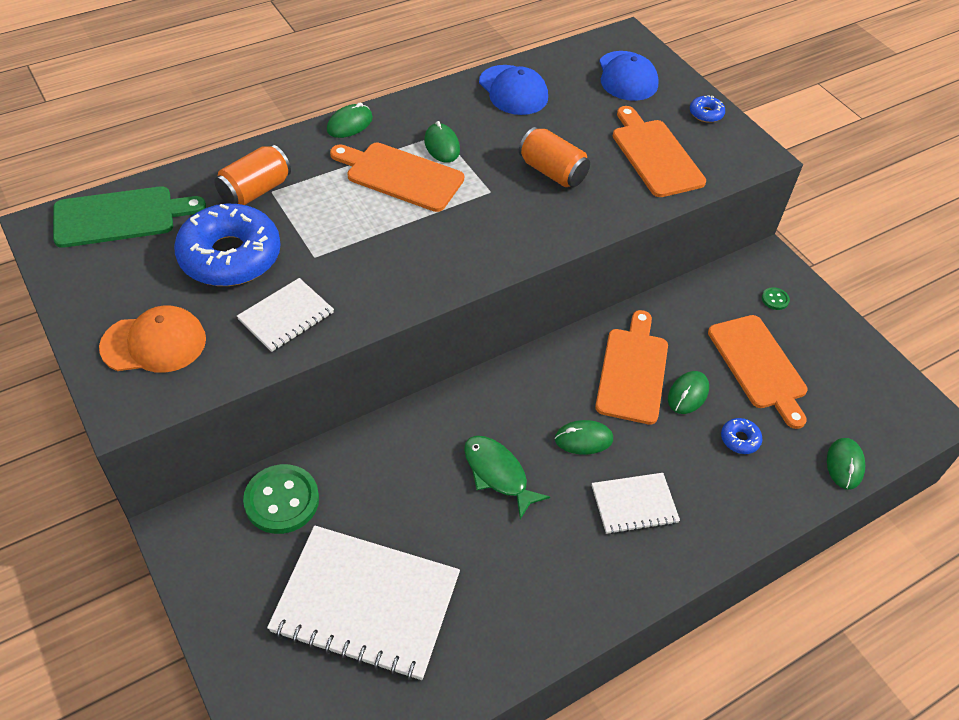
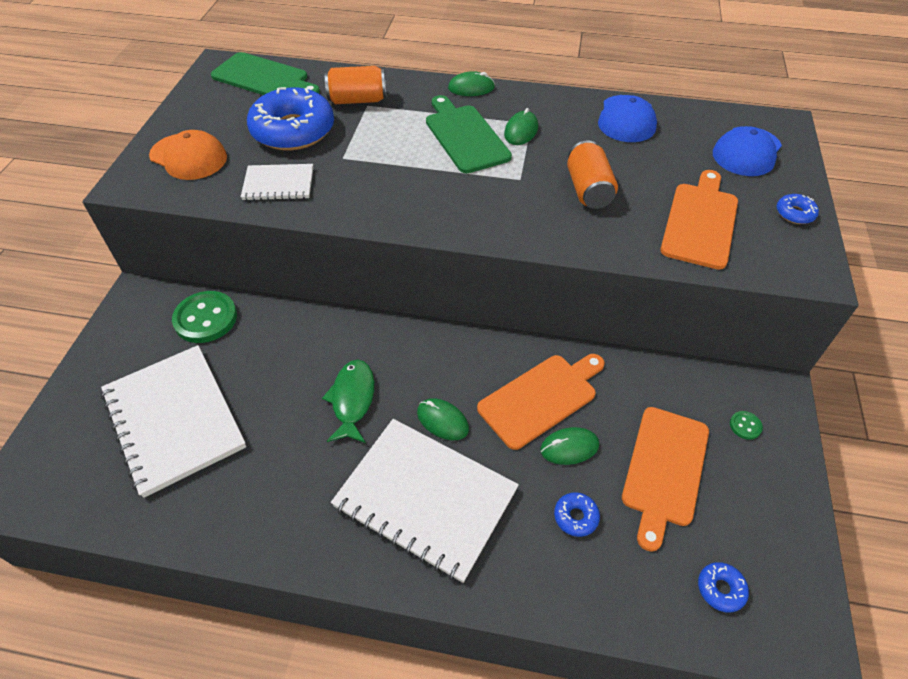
camera: 45 degrees right, 0 degrees up
orange cutting board [330,143,464,212] -> green cutting board [426,95,512,173]
white notebook [592,473,680,534] -> white notebook [331,419,519,583], size x1.93
green mouse [827,438,865,490] -> none
none -> blue donut [698,562,749,613]

